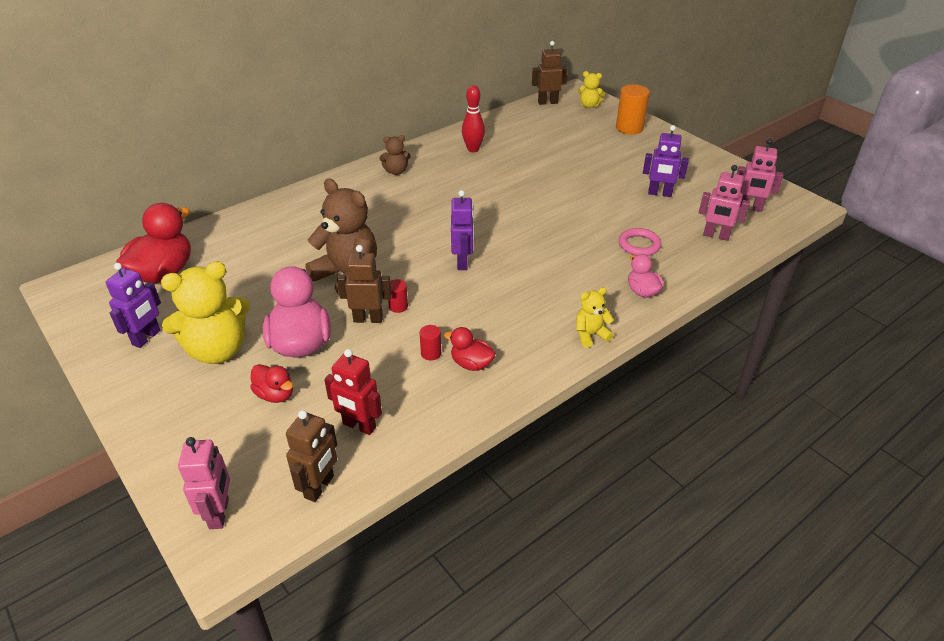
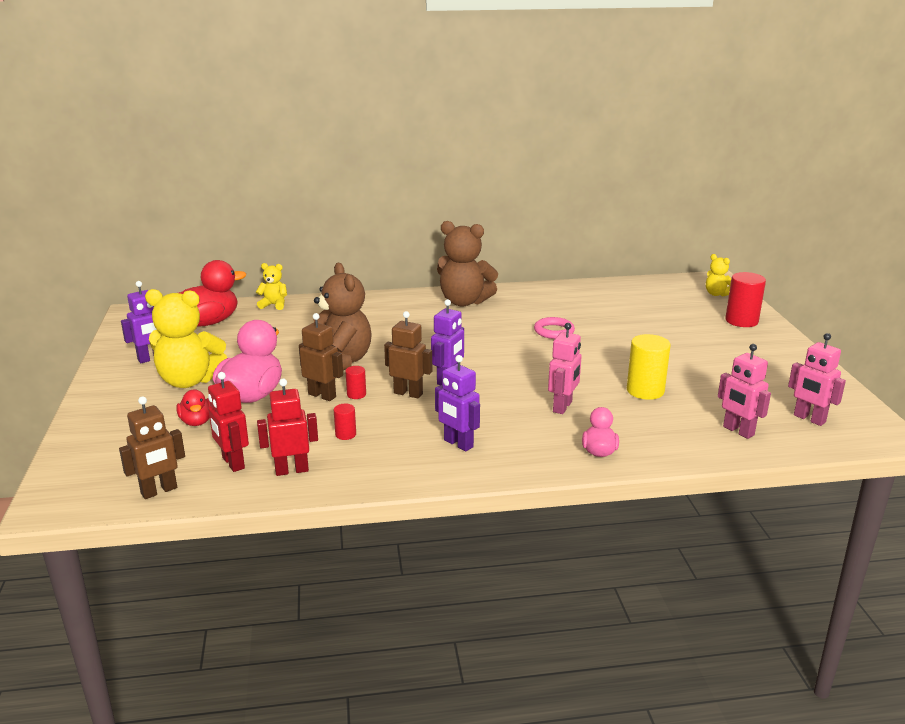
camera: 30 degrees right, 15 degrees down
pink robot [178,437,230,529] -> pink robot moved to [548,323,582,414]
brown teddy bear [379,135,411,175] -> brown teddy bear [437,221,498,306], size x2.01
red duck [444,327,496,371] -> none
red bowling pin [462,85,485,152] -> none
brown robot [532,41,568,105] -> brown robot moved to [384,311,432,398]
yellow teddy bear [576,287,614,348] -> yellow teddy bear moved to [256,263,287,310]
orange cylinder [616,84,650,134] -> red cylinder [725,272,766,327]
pink ring [619,228,661,256] -> pink ring moved to [534,317,575,339]
purple robot [643,125,689,197] -> purple robot moved to [435,355,480,451]
none -> red robot [257,379,318,476]
none -> yellow cylinder [627,334,670,400]

